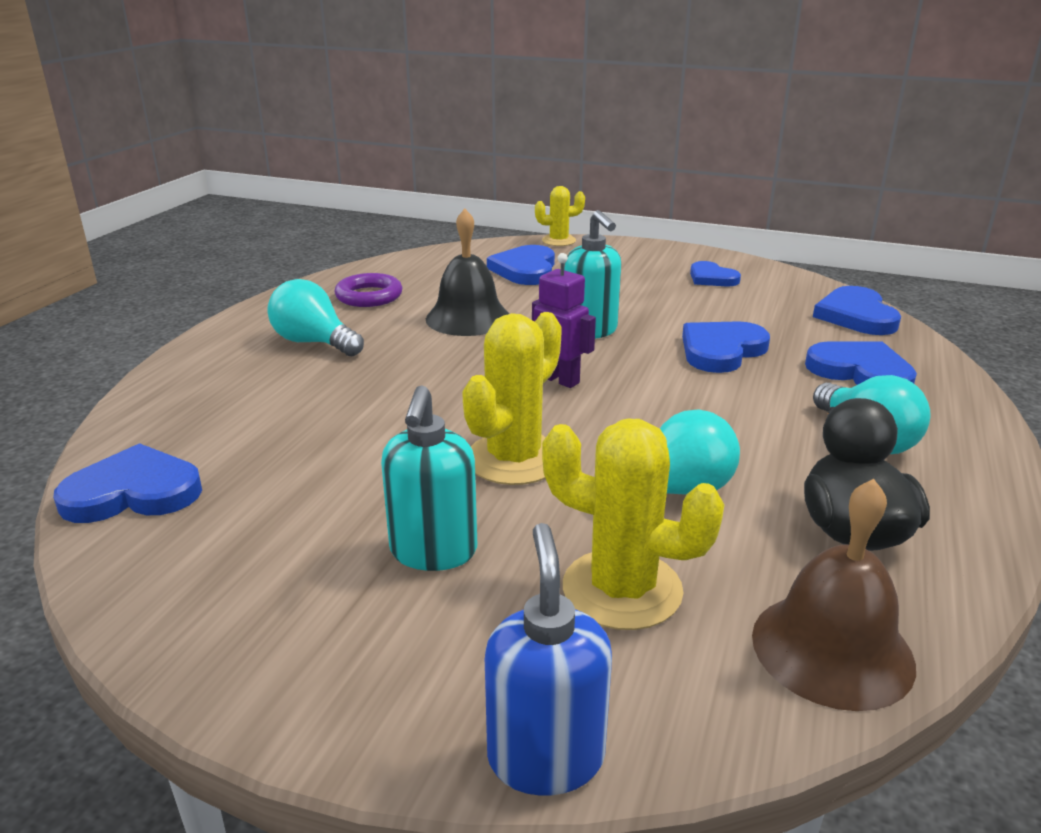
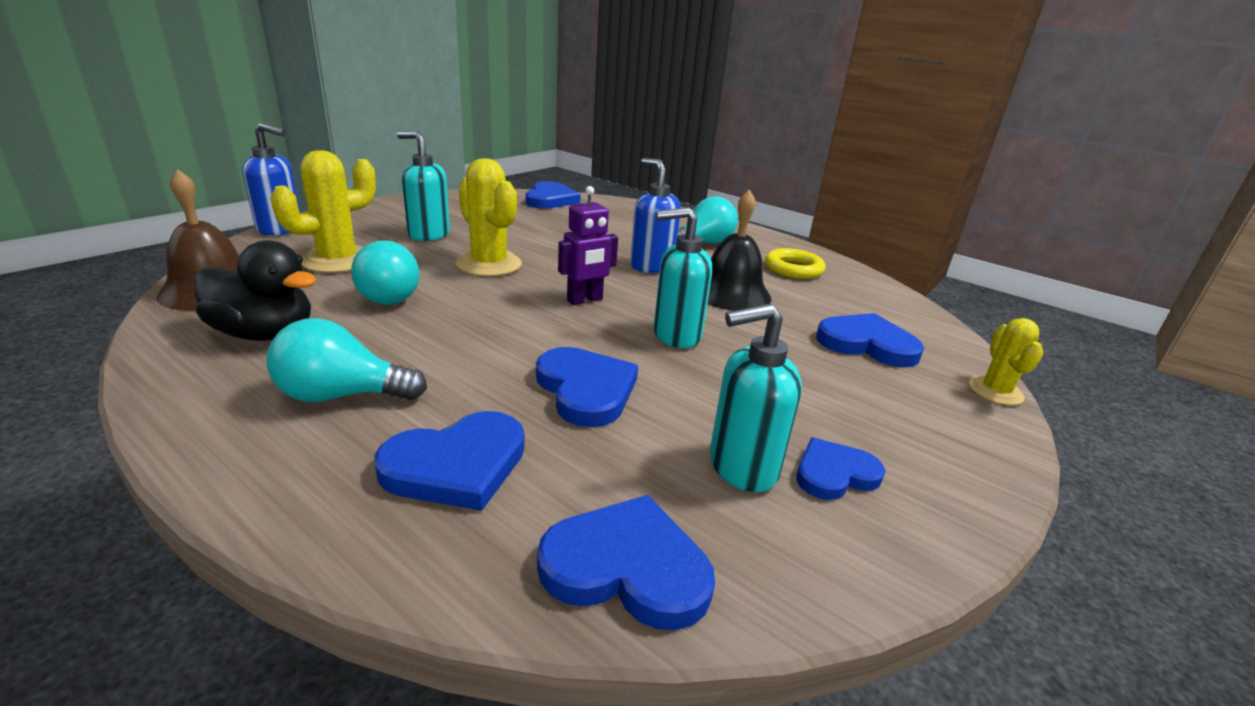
camera: 105 degrees right, 0 degrees up
purple ring [334,273,403,307] -> yellow ring [765,248,826,279]
none -> blue soap dispenser [630,158,681,273]
none -> turquoise soap dispenser [710,304,802,492]

